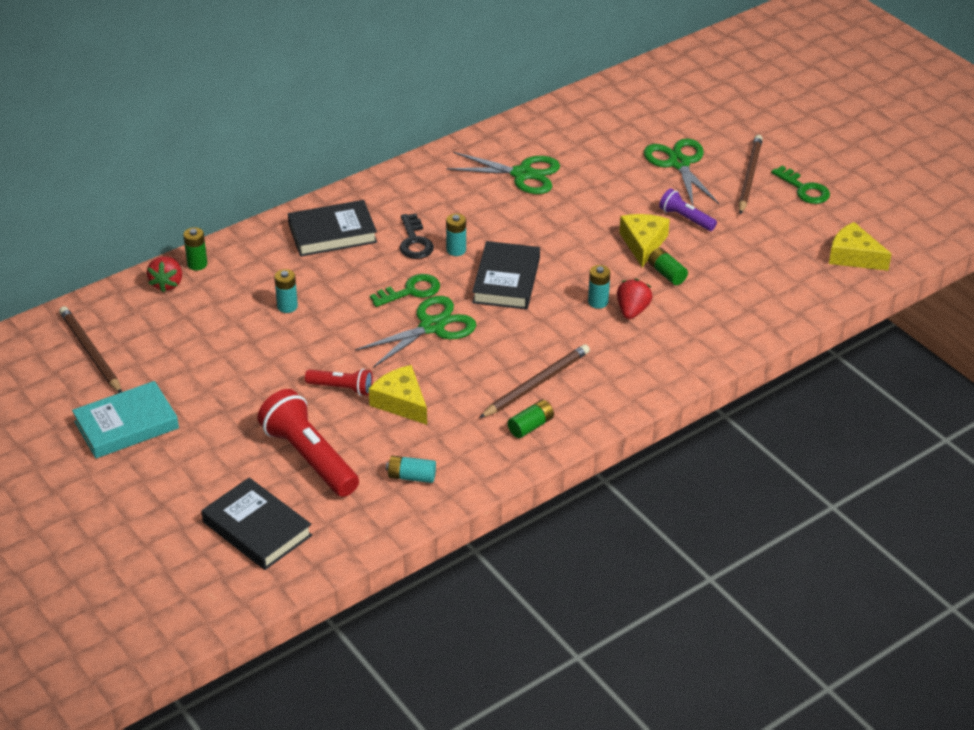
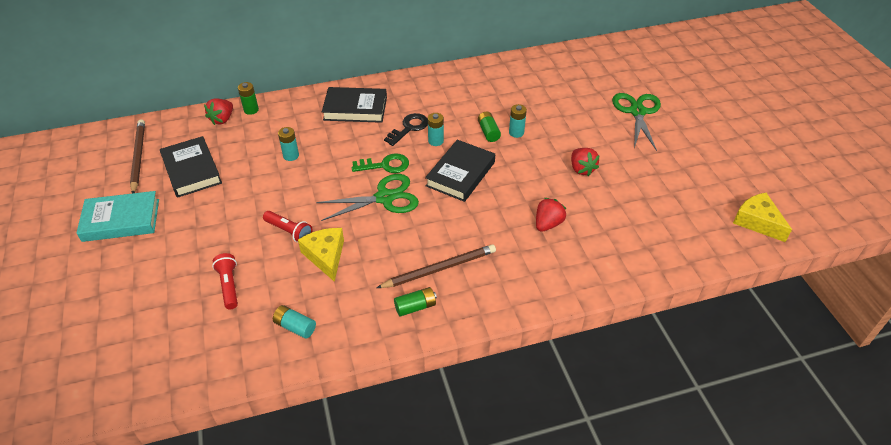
camera: 20 degrees right, 5 degrees up
black book [201,477,312,570] -> black book moved to [160,136,222,198]
red flashlight [257,389,359,497] -> red flashlight [212,253,238,309], size x0.54
black key [400,213,434,259] -> black key turned 150 degrees counterclockwise [384,113,428,146]
green scissors [446,152,560,194] -> none
turquoise battery [588,265,610,309] -> turquoise battery moved to [509,104,527,138]
yellow cheese [619,214,670,267] -> red strawberry [571,148,600,176]
green battery [648,248,688,285] -> green battery moved to [478,112,501,142]
purple flashlight [659,188,717,231] -> none
brown pencil [738,135,763,214] -> none
green key [771,166,830,204] -> none

